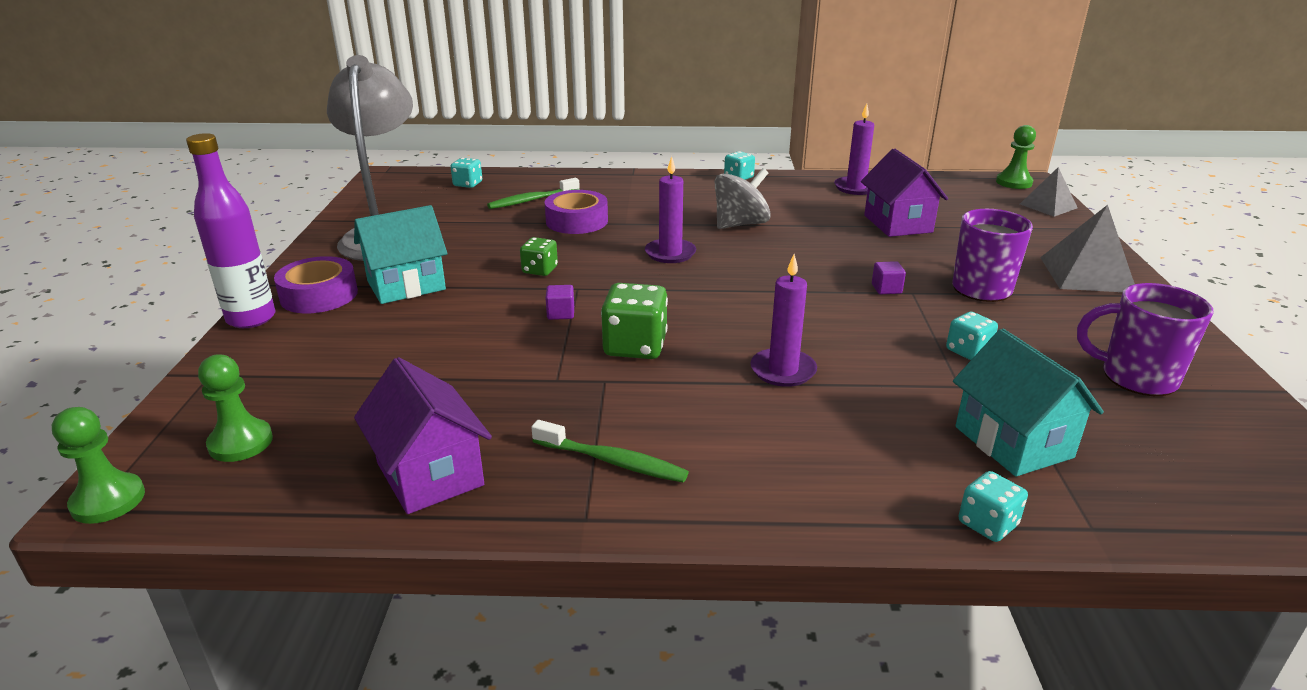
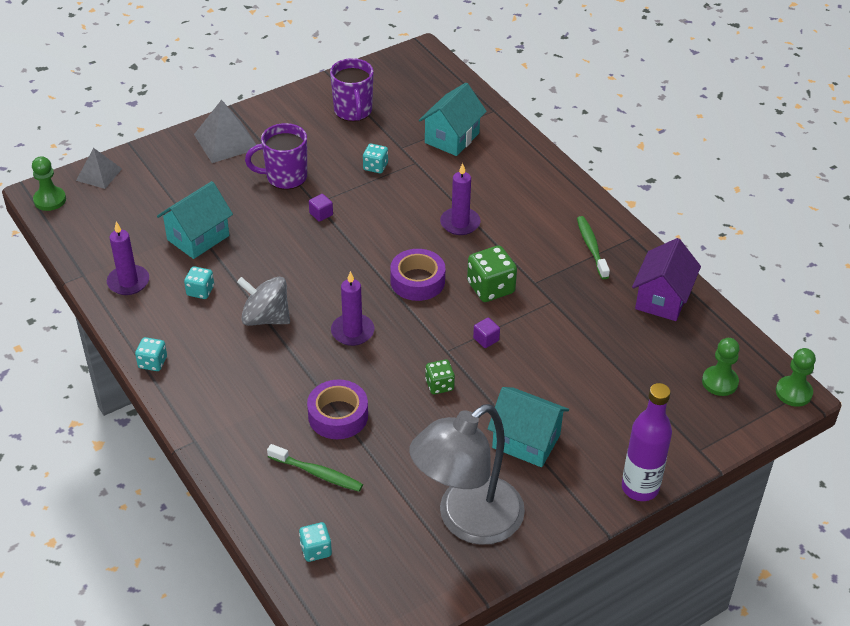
camera: 125 degrees left, 15 degrees up
purple tape [274,256,358,313] -> purple tape moved to [390,249,445,301]
purple house [861,149,948,237] -> turquoise house [157,181,233,259]
turquoise dice [958,471,1028,542] -> turquoise dice moved to [184,266,214,299]

